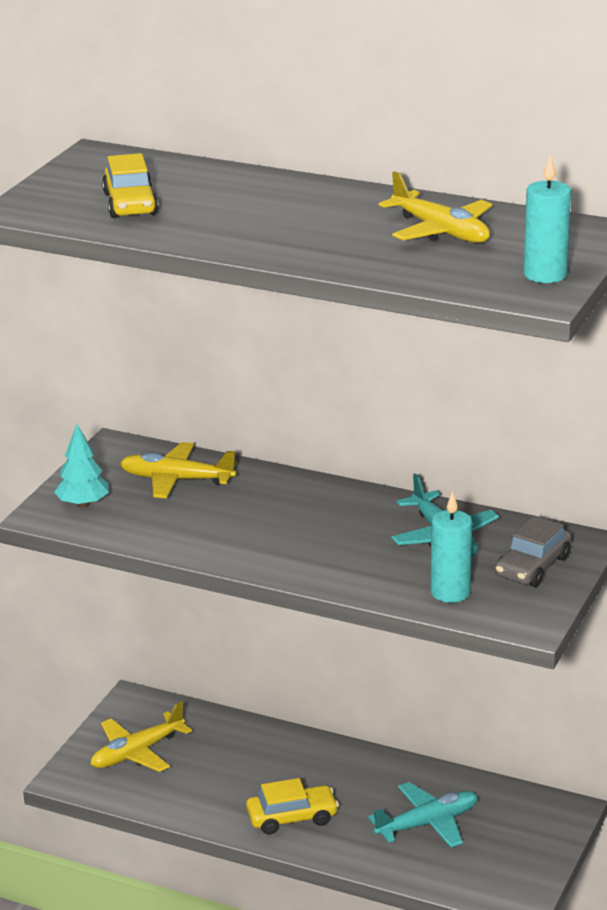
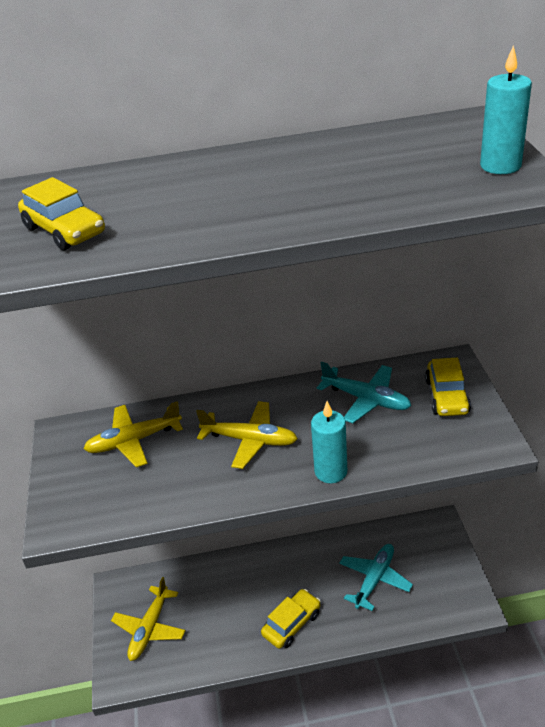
camera: 30 degrees left, 10 degrees up
turquoise tree [54,424,109,507] -> none
yellow plane [379,171,492,243] -> yellow plane moved to [196,401,298,469]
turquoise candle [430,491,472,603] -> turquoise candle moved to [311,401,347,483]
grey car [495,515,572,587] -> yellow car [425,358,471,416]

